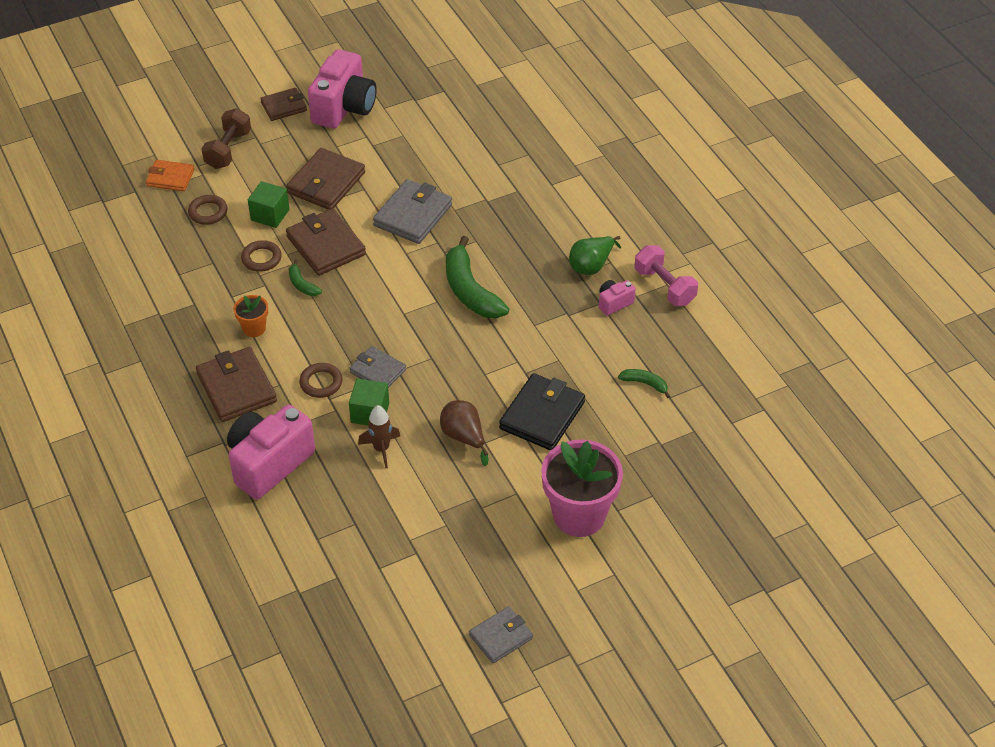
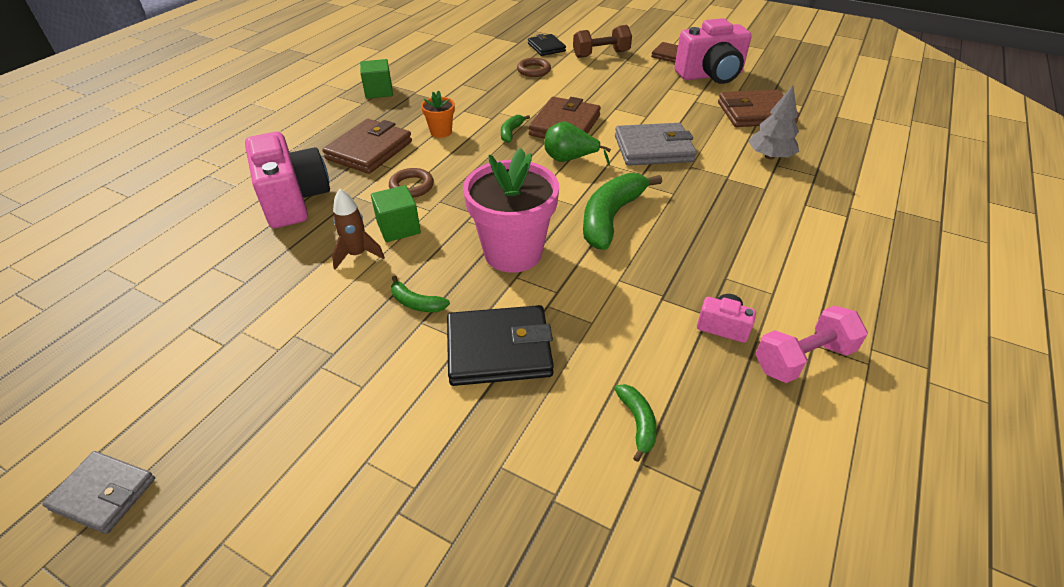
camera: 55 degrees right, 5 degrees down
orange wallet [146,160,194,191] -> black wallet [528,34,566,56]
pink camera [227,405,315,499] -> pink camera turned 60 degrees clockwise [245,132,330,228]
brown ring [241,240,282,272] -> none
green cube [248,181,289,228] -> green cube moved to [360,59,393,99]
brown wallet [286,148,365,210] -> brown wallet moved to [718,90,799,127]
grey wallet [349,346,406,388] -> none
brown pear [440,400,488,466] -> green banana [391,276,450,312]
pink flower pot [541,439,623,537] -> pink flower pot moved to [463,148,559,273]
green pear [569,236,621,275] -> green pear moved to [544,122,611,165]
pink dumbbell [635,245,698,306] -> pink dumbbell turned 45 degrees clockwise [756,306,868,383]
none -> grey tree [748,86,799,159]

